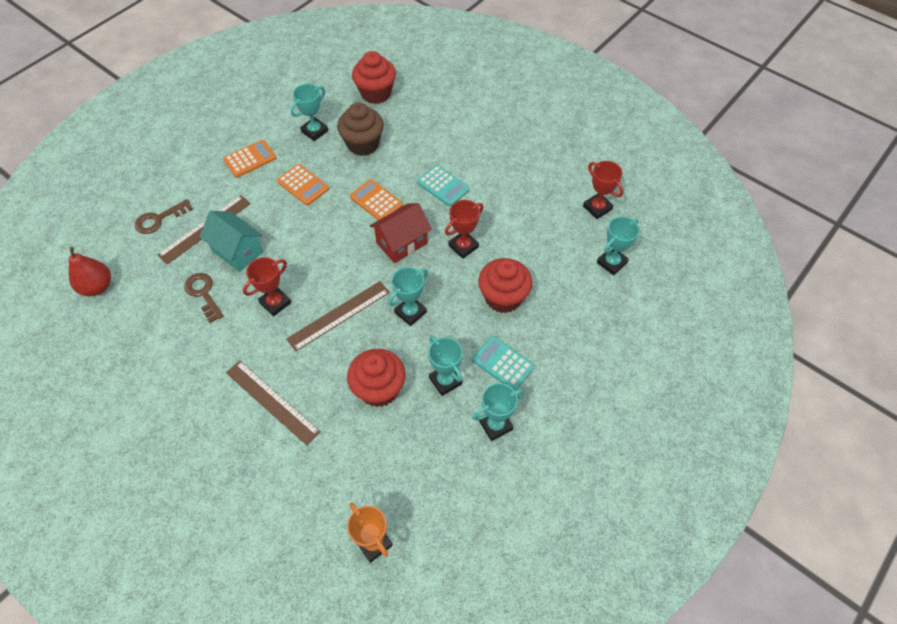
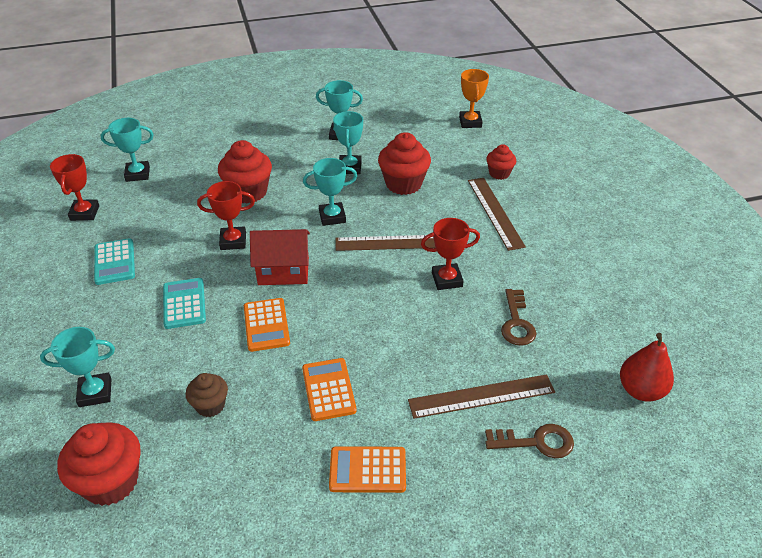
camera: 145 degrees left, 15 degrees down
turquoise house [199,211,263,272] -> none
turquoise trophy [291,84,328,141] -> turquoise trophy moved to [40,327,115,407]
brown cupcake [337,102,384,156] -> brown cupcake [186,373,228,417], size x0.58
turquoise calculator [472,336,535,391] -> turquoise calculator moved to [94,238,135,285]
none -> red cupcake [486,144,516,180]

